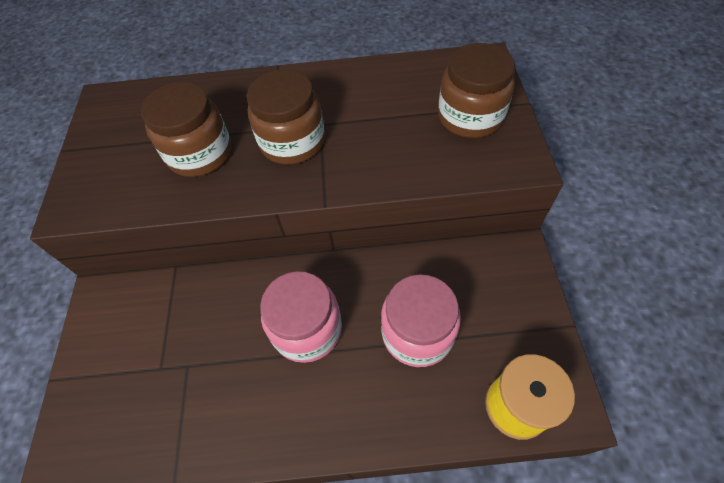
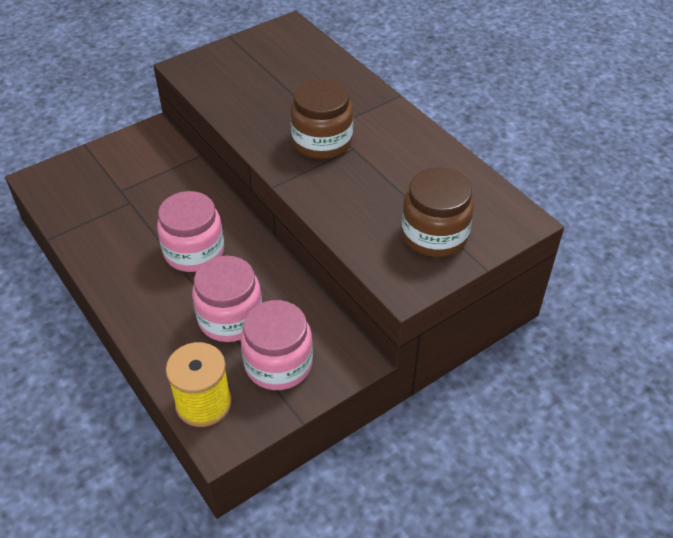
camera: 55 degrees right, 10 degrees down
brown jar [141,82,231,177] -> none
none -> pink jar [241,300,313,390]

